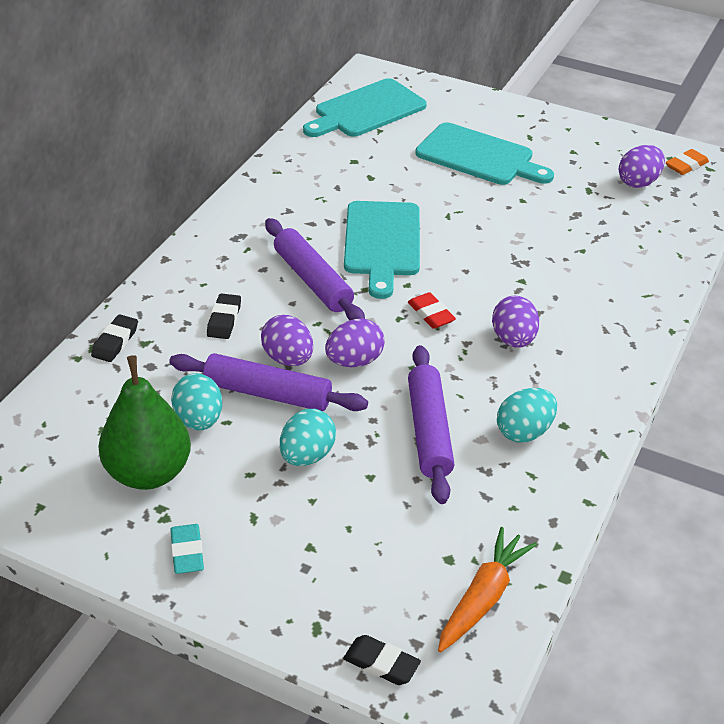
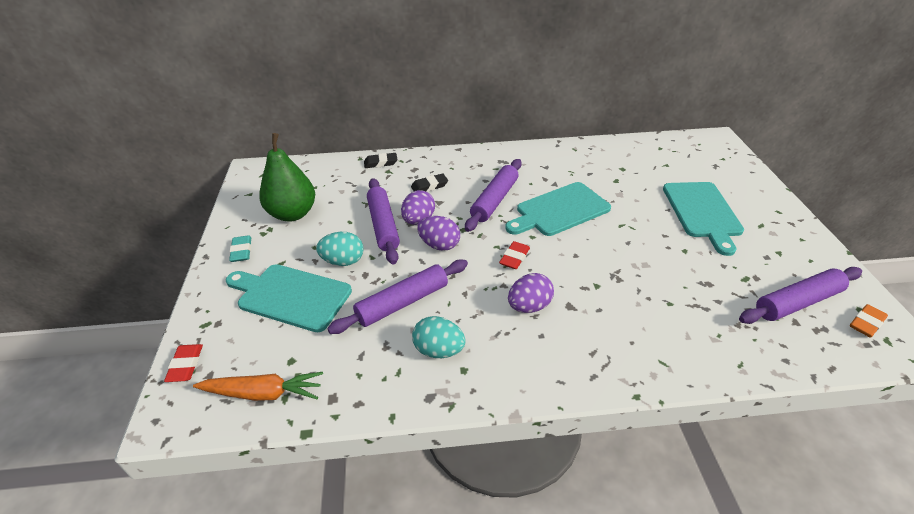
camera: 60 degrees right, 0 degrees up
turquoise eraser [170,524,204,574] -> turquoise eraser turned 60 degrees counterclockwise [229,235,251,262]
turquoise egg [171,373,222,430] -> none
turquoise cutting board [303,78,427,137] -> turquoise cutting board moved to [226,264,352,332]
black eraser [343,635,421,685] -> red eraser [164,344,203,382]
purple egg [619,145,665,188] -> purple rolling pin [739,267,862,324]
orange eraser [666,149,709,175] -> orange eraser turned 60 degrees counterclockwise [850,304,888,337]

